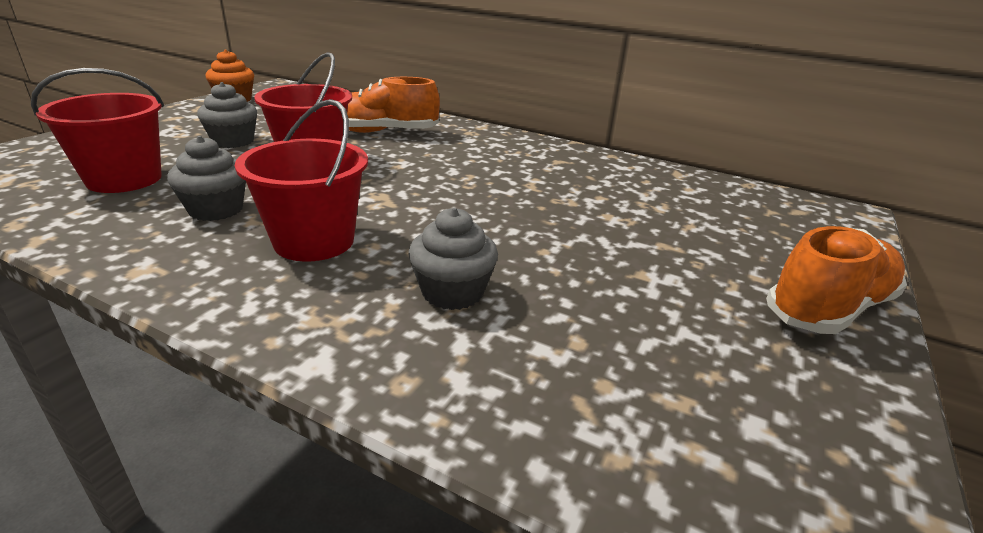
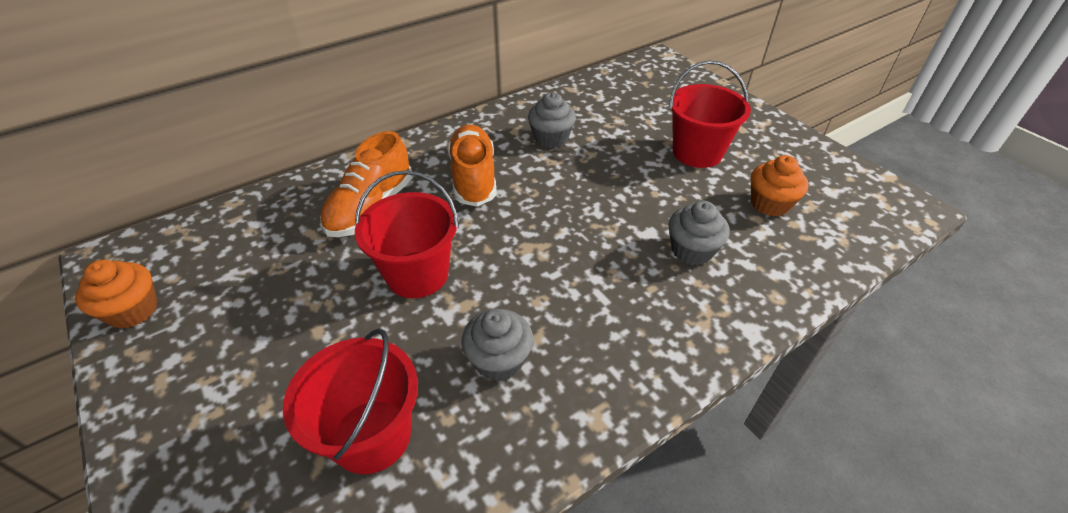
camera: 60 degrees left, 15 degrees up
grey cupcake [197,82,257,148] -> grey cupcake moved to [528,92,576,148]
red bucket [235,99,368,261] -> red bucket moved to [669,61,751,168]
orange shoe [766,226,907,334] -> orange shoe moved to [448,125,497,207]
none -> orange cupcake [751,155,808,216]

